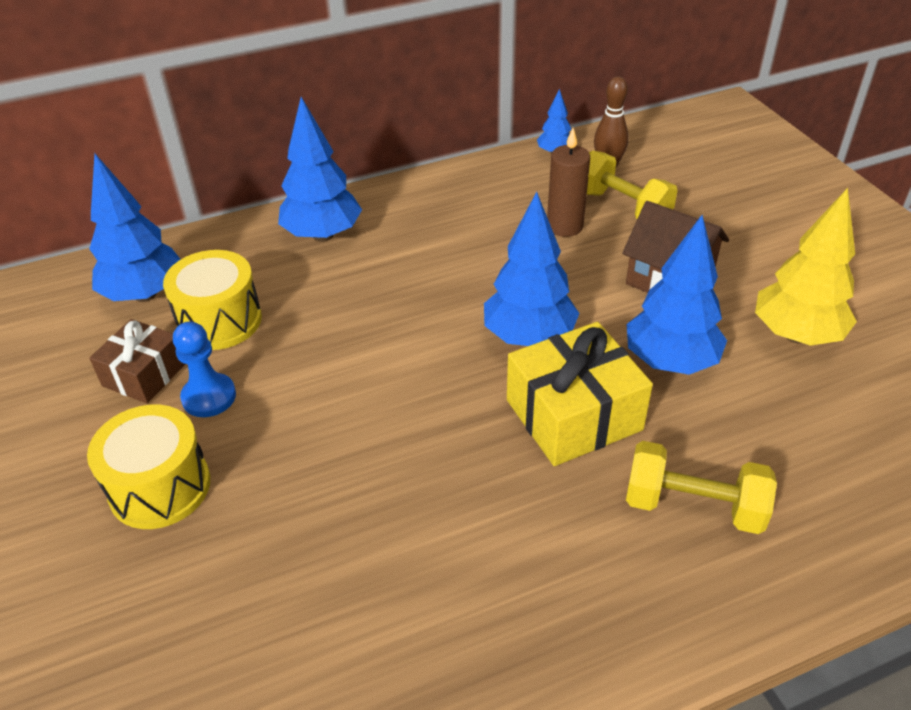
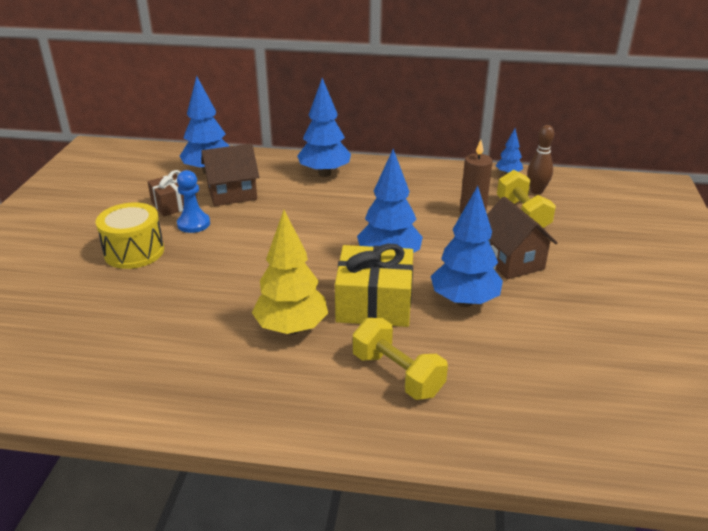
camera: 30 degrees right, 10 degrees down
yellow drum [163,250,262,350] -> brown house [201,143,259,206]
yellow tree [755,188,857,346] -> yellow tree moved to [252,210,328,335]

